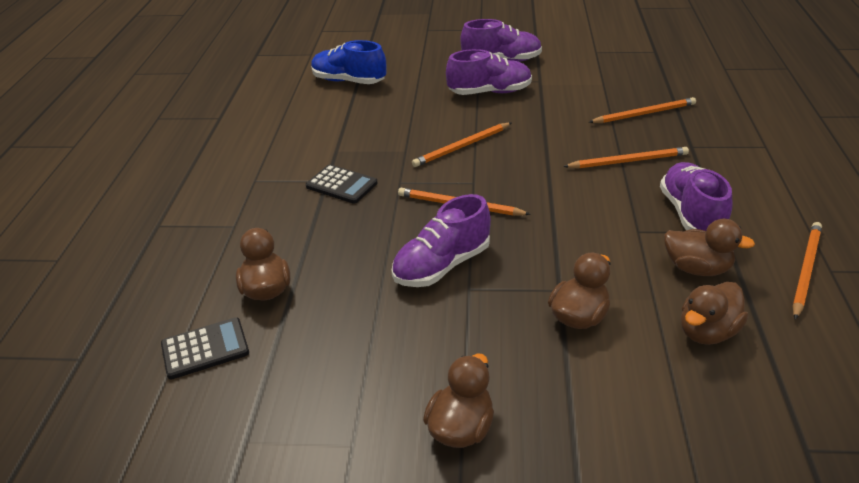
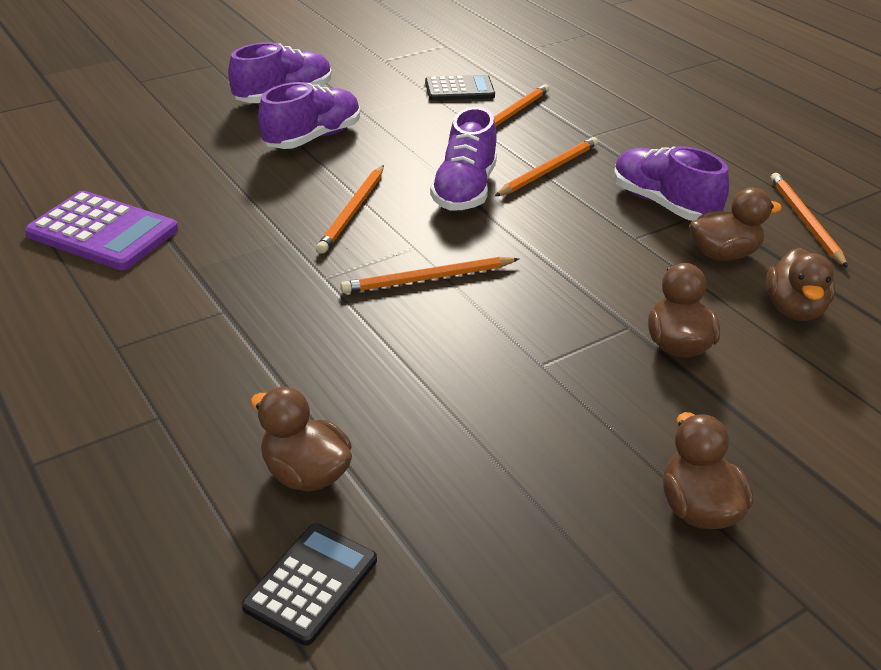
camera: 40 degrees left, 0 degrees up
black calculator [306,164,378,204] -> black calculator moved to [425,75,495,101]
blue shoe [311,40,386,84] -> none
purple shoe [391,194,491,287] -> purple shoe moved to [430,107,497,211]
none -> purple calculator [25,191,178,270]

